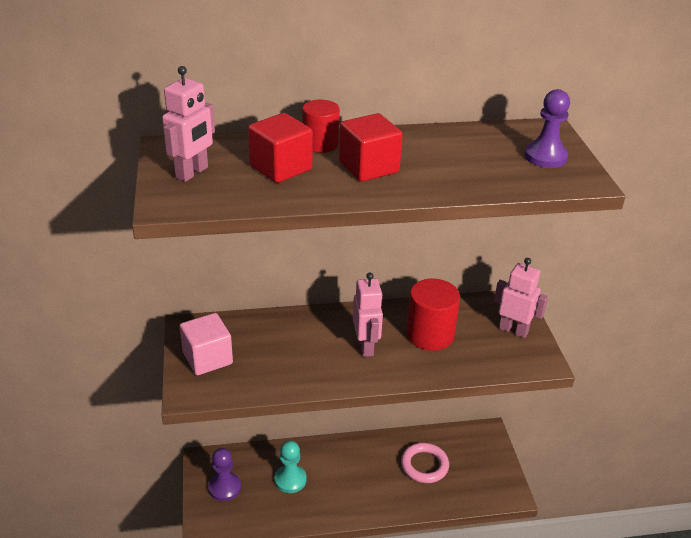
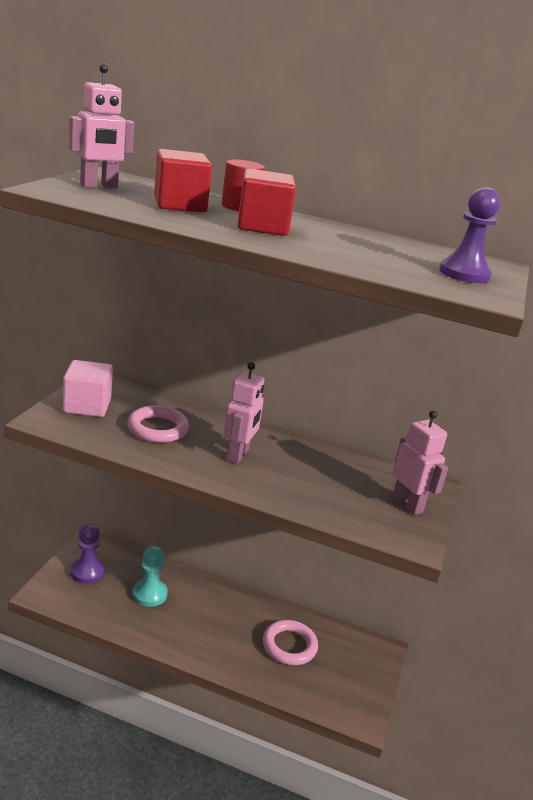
camera: 25 degrees right, 10 degrees down
red cylinder [406,279,460,351] -> none
none -> pink ring [128,405,189,443]

